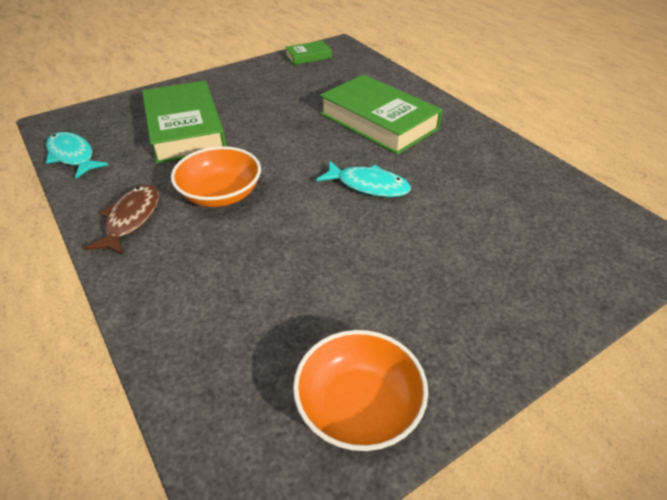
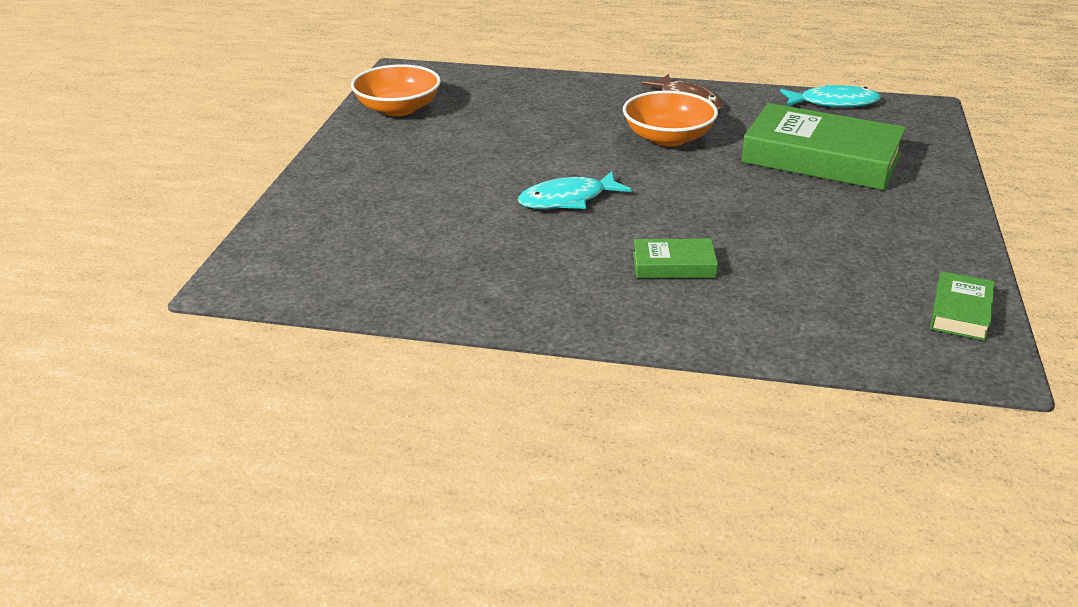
camera: 135 degrees right, 10 degrees down
green book [320,75,443,155] -> green book [633,238,718,278], size x0.48

